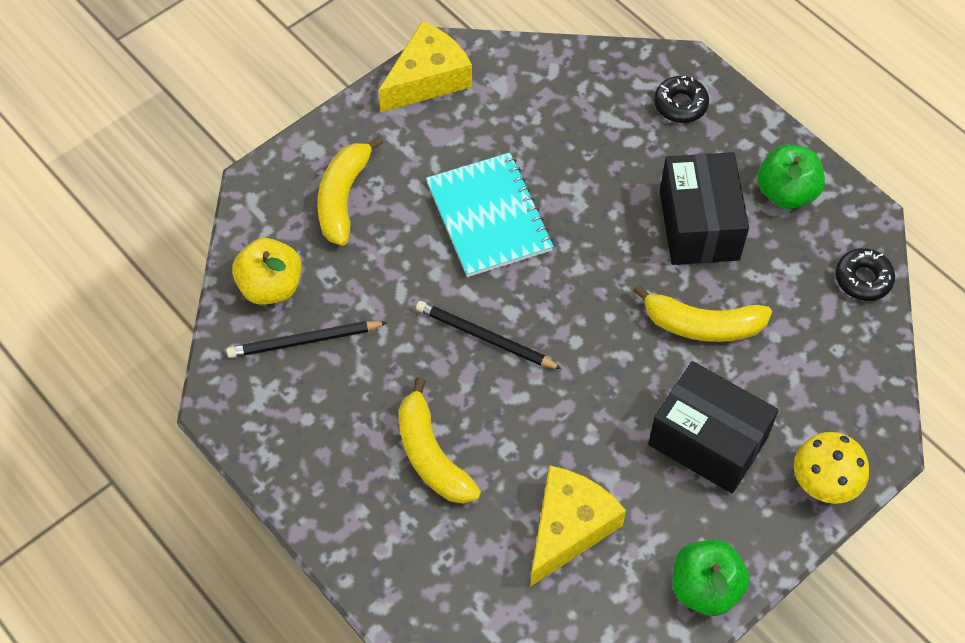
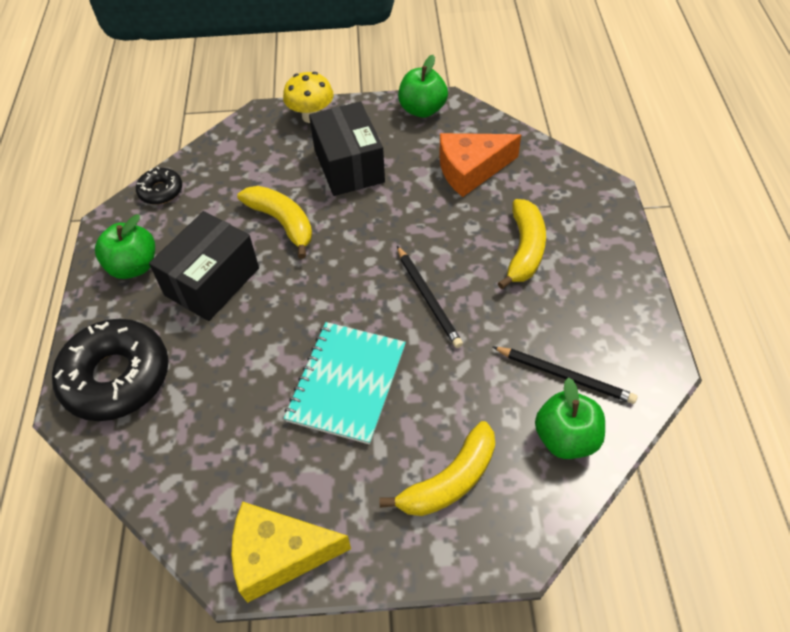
camera: 140 degrees left, 5 degrees down
yellow apple [232,238,301,305] -> green apple [535,377,605,459]
yellow cheese [530,465,626,587] -> orange cheese [439,133,521,197]
black donut [654,76,709,123] -> black donut [52,319,169,421], size x2.04

